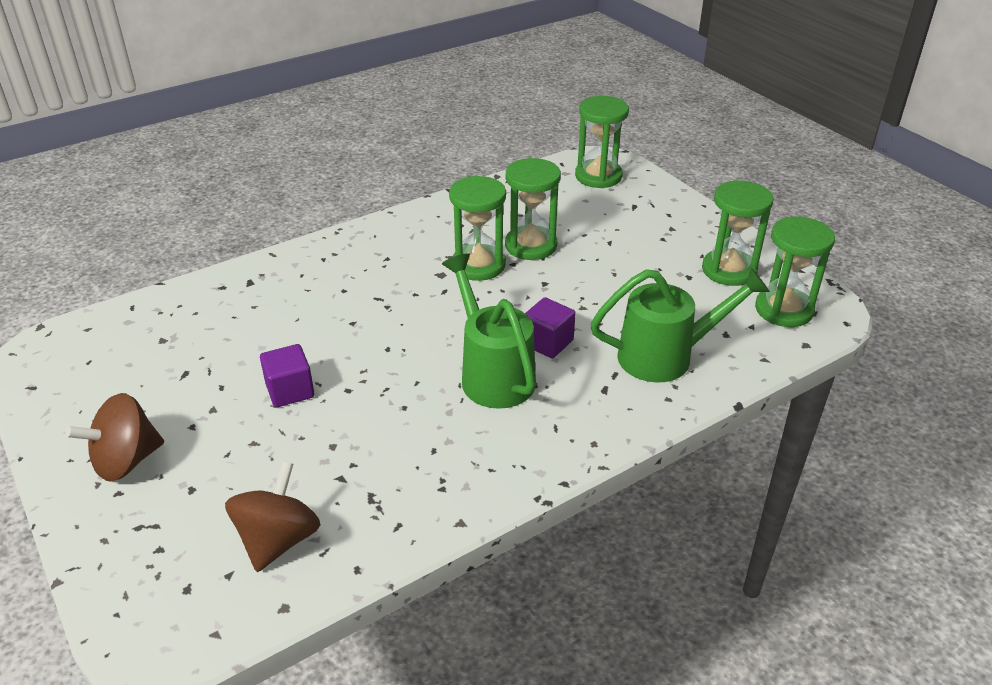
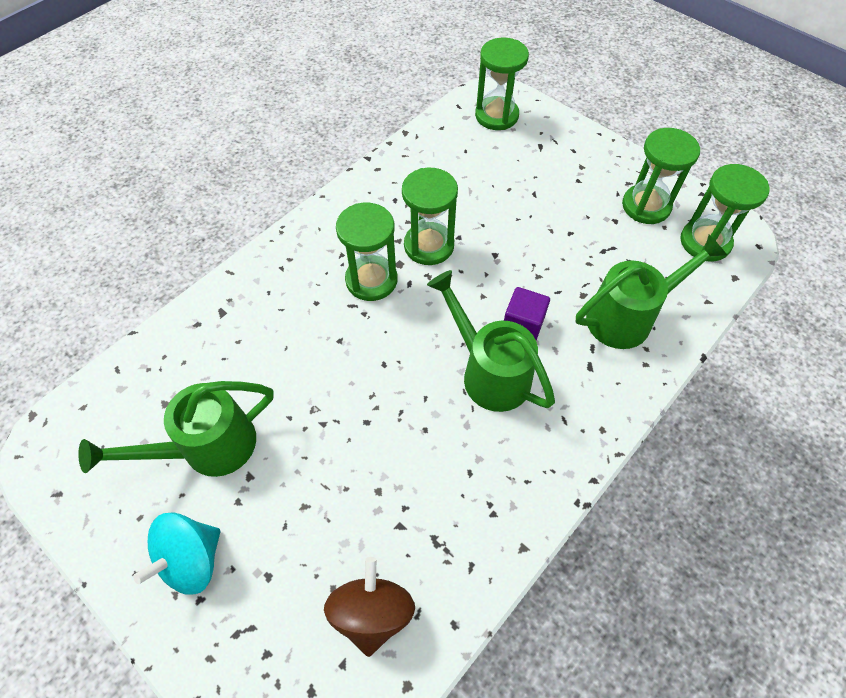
camera: 15 degrees left, 20 degrees up
brown spinning top [65,393,164,482] -> turquoise spinning top [133,512,221,595]
purple cube [260,344,314,408] -> none
green hourglass [505,158,561,260] -> green hourglass moved to [336,203,398,301]
none -> green watering can [78,381,273,477]

